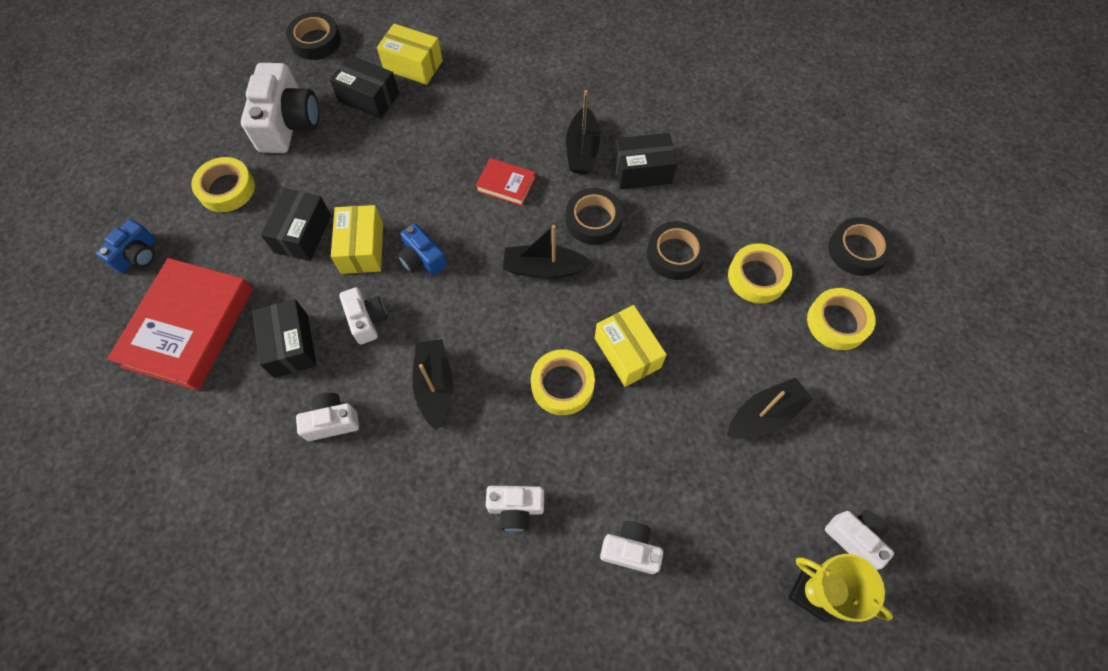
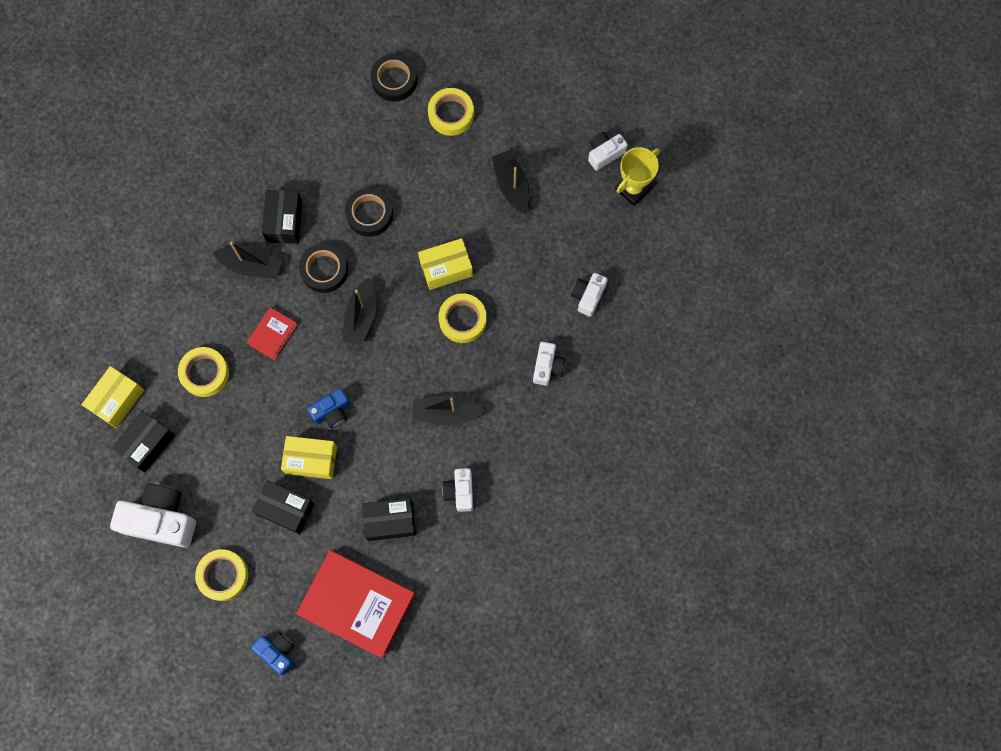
camera: 80 degrees left, 10 degrees up
black tape [286,12,341,60] -> none
white camera [339,287,388,344] -> none
yellow tape [728,243,792,303] -> yellow tape moved to [178,347,229,397]

